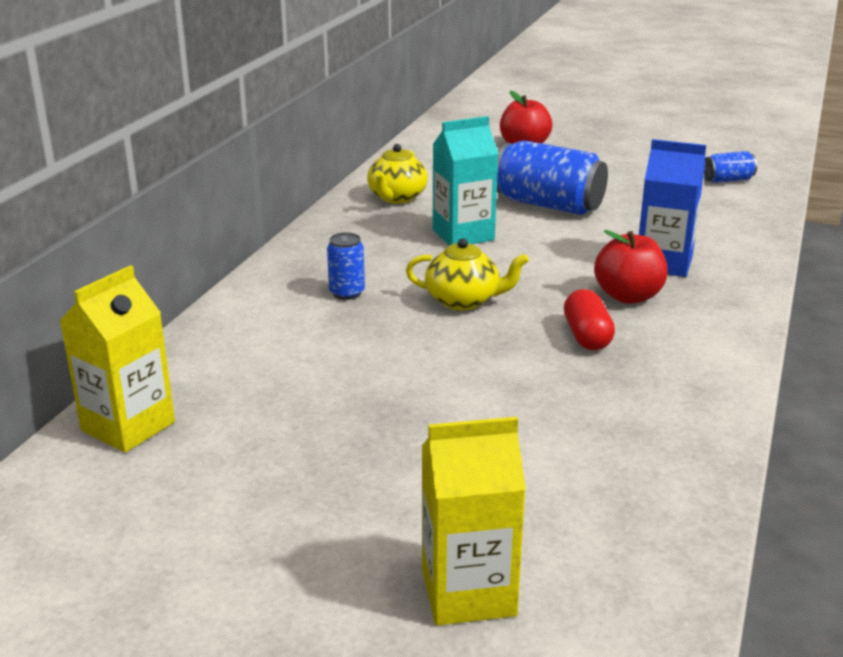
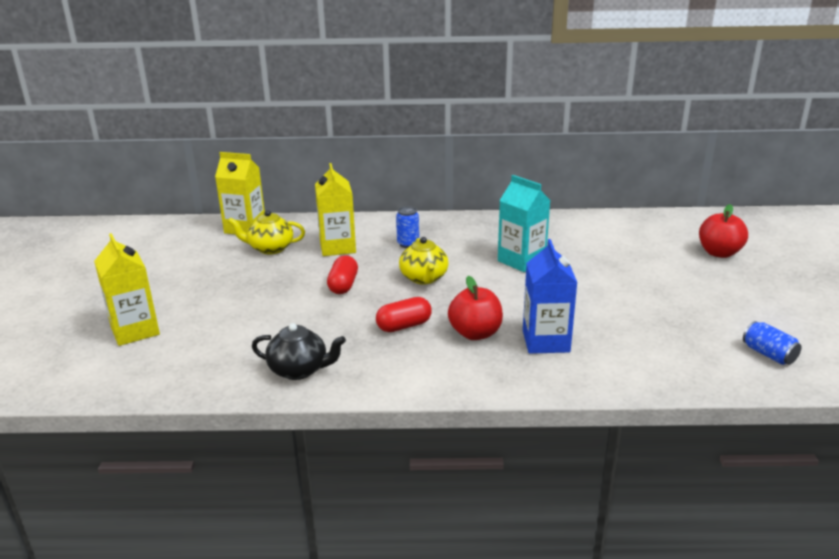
camera: 70 degrees right, 0 degrees up
yellow teapot [367,144,428,204] -> yellow teapot moved to [228,210,305,254]
blue can [497,140,608,215] -> none
none -> black teapot [252,323,346,380]
none -> yellow carton [315,163,356,256]
none -> red capsule [327,255,358,294]

